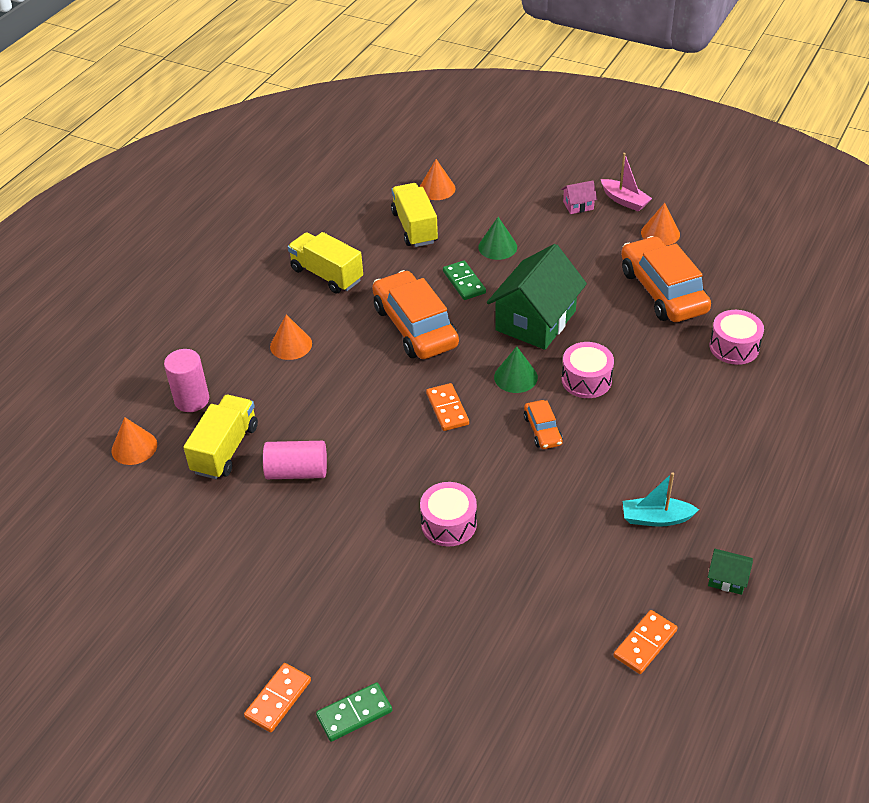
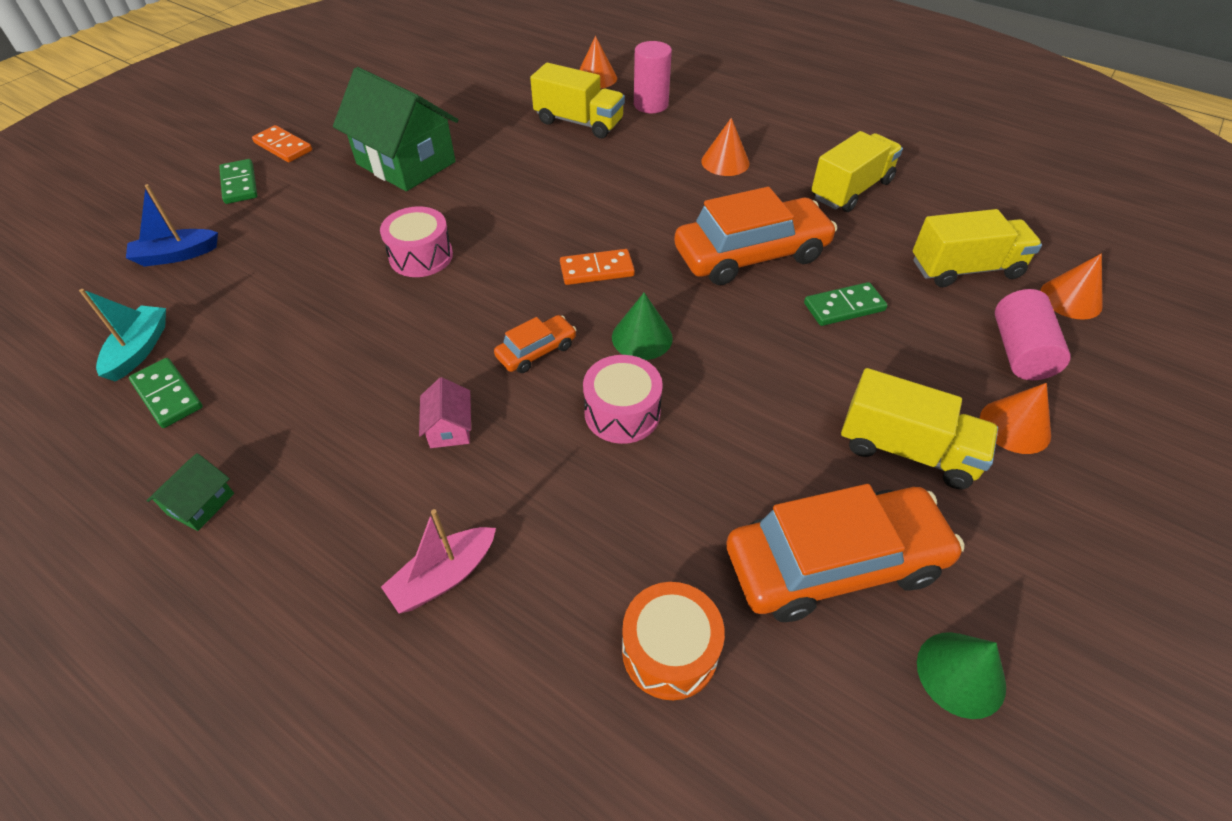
camera: 95 degrees right, 5 degrees up
pink cylinder [263,441,327,479] -> pink cylinder moved to [995,289,1071,380]
green cone [478,217,517,260] -> green cone moved to [917,632,1006,719]
green house [487,244,587,350] -> green house moved to [333,67,458,191]
orange car [524,400,563,449] -> orange car turned 150 degrees clockwise [494,315,576,373]
pink house [561,181,597,214] -> pink house moved to [419,377,471,448]
pink boat [601,153,652,211] -> pink boat moved to [381,509,496,614]
orange domino [613,610,677,674] -> green domino [129,358,203,428]
turquoise boat [623,472,699,527] -> turquoise boat moved to [79,289,166,382]
orange cone [641,203,680,246] -> orange cone moved to [980,383,1051,454]
pink drum [710,310,764,365] -> orange drum [622,582,725,700]
none -> blue boat [126,184,218,267]
none -> yellow truck [841,368,998,489]

